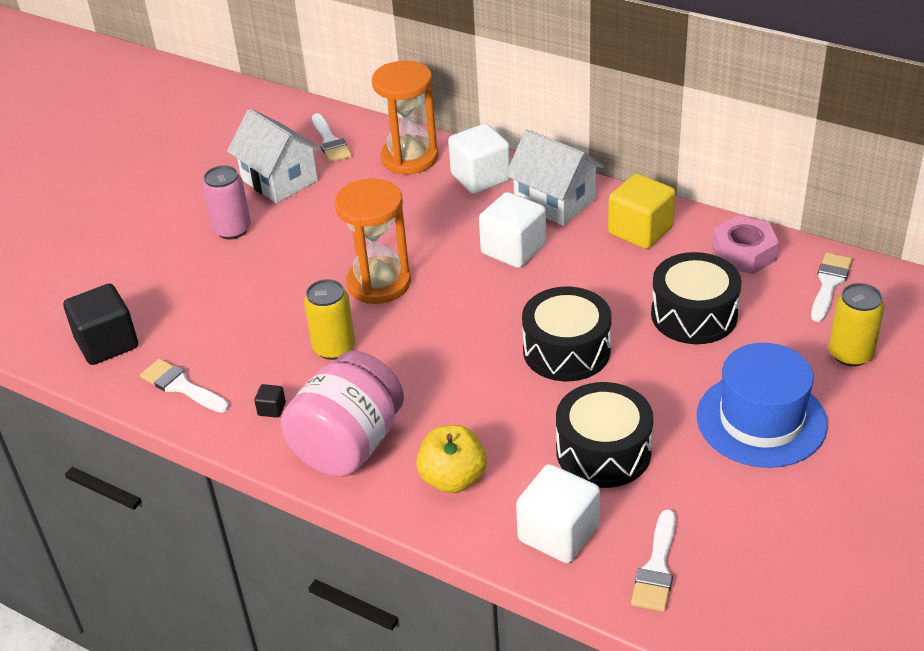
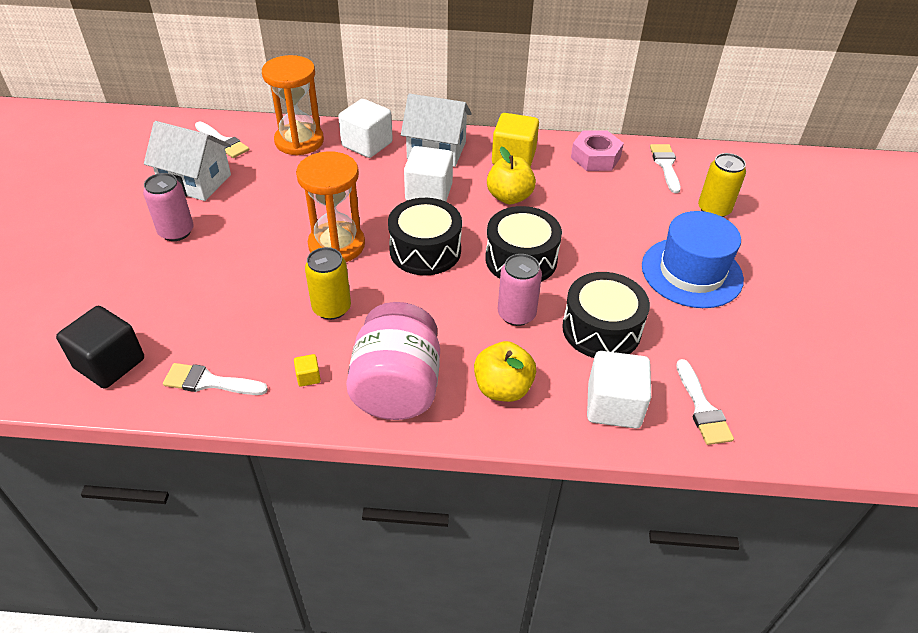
camera: 30 degrees left, 5 degrees up
black cube [254,384,286,418] -> yellow cube [294,354,321,387]
black drum [651,252,742,344] -> black drum moved to [388,198,462,275]
none -> yellow apple [487,147,536,204]
none -> pink can [498,254,542,326]

